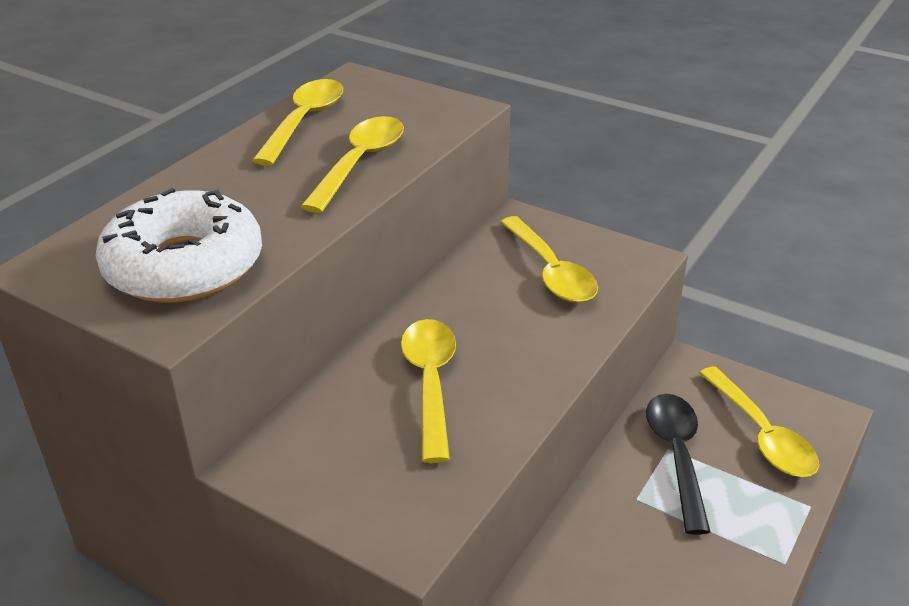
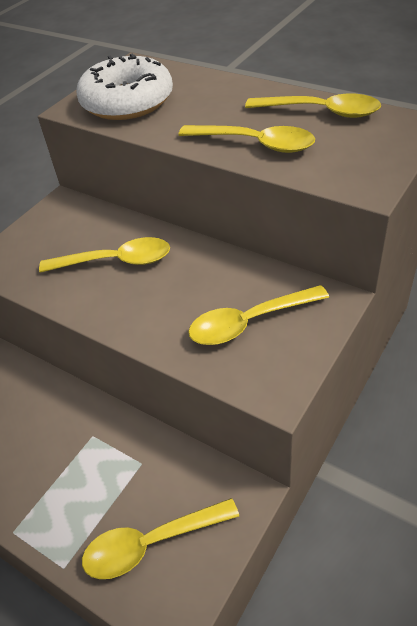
camera: 95 degrees right, 10 degrees up
black spoon [646,394,711,534] -> none

